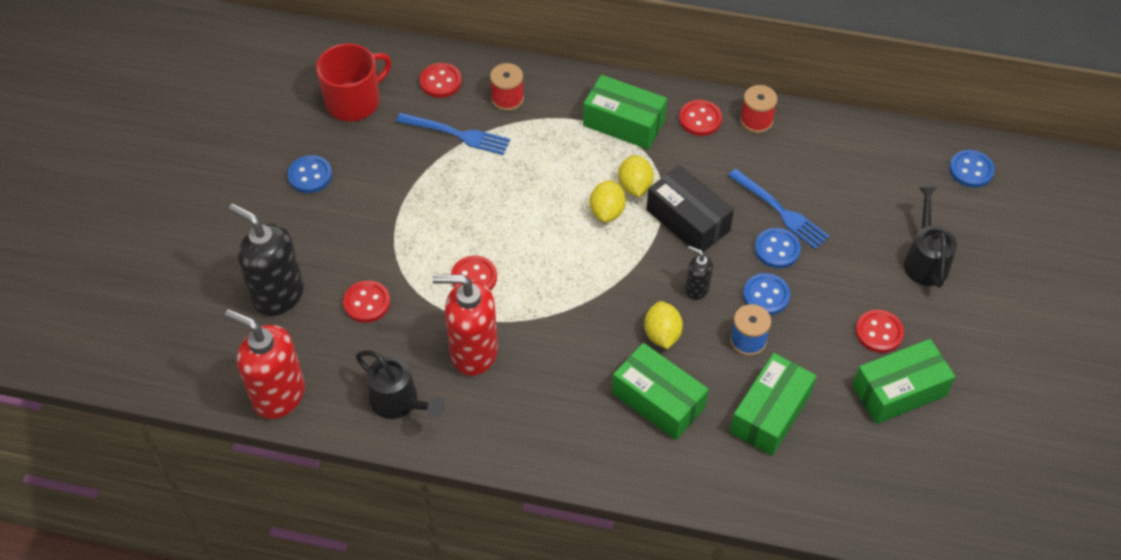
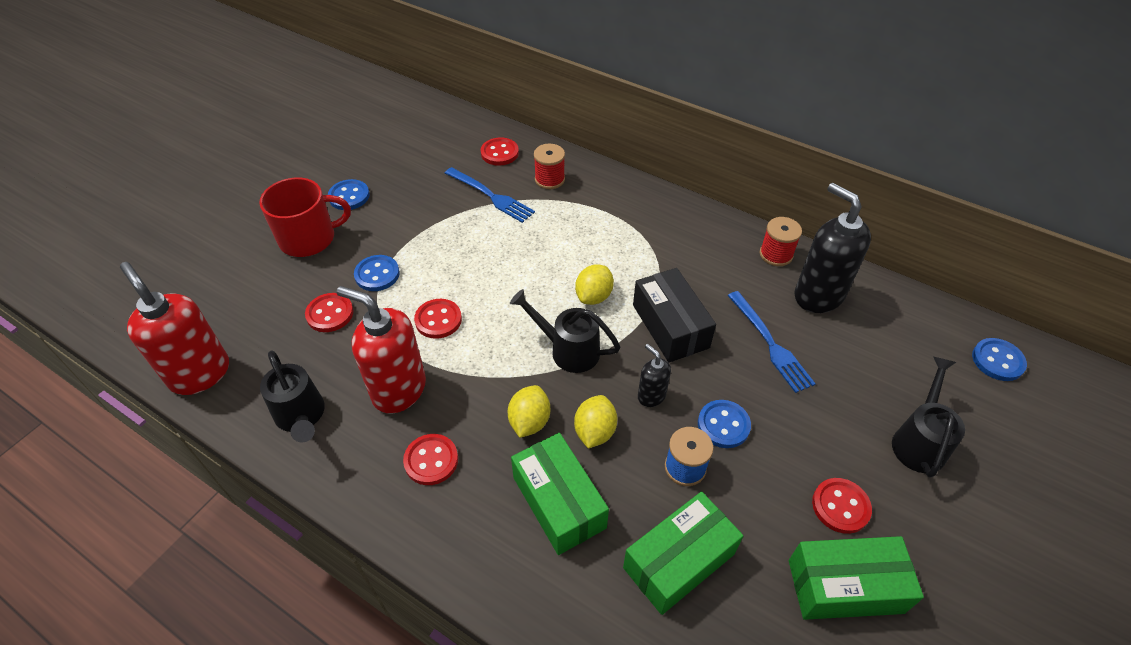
camera: 20 degrees right, 5 degrees down
black soap dispenser [229,204,304,316] -> black soap dispenser moved to [794,183,871,313]
red mug [316,43,392,122] -> red mug moved to [259,177,351,257]
green box [583,75,667,149] -> none
yellow lemon [618,155,654,197] -> yellow lemon moved to [508,385,550,438]
red button [679,100,722,136] -> red button moved to [403,434,458,485]
blue button [755,228,801,268] -> blue button moved to [354,255,400,291]
none -> black watering can [510,289,620,373]

